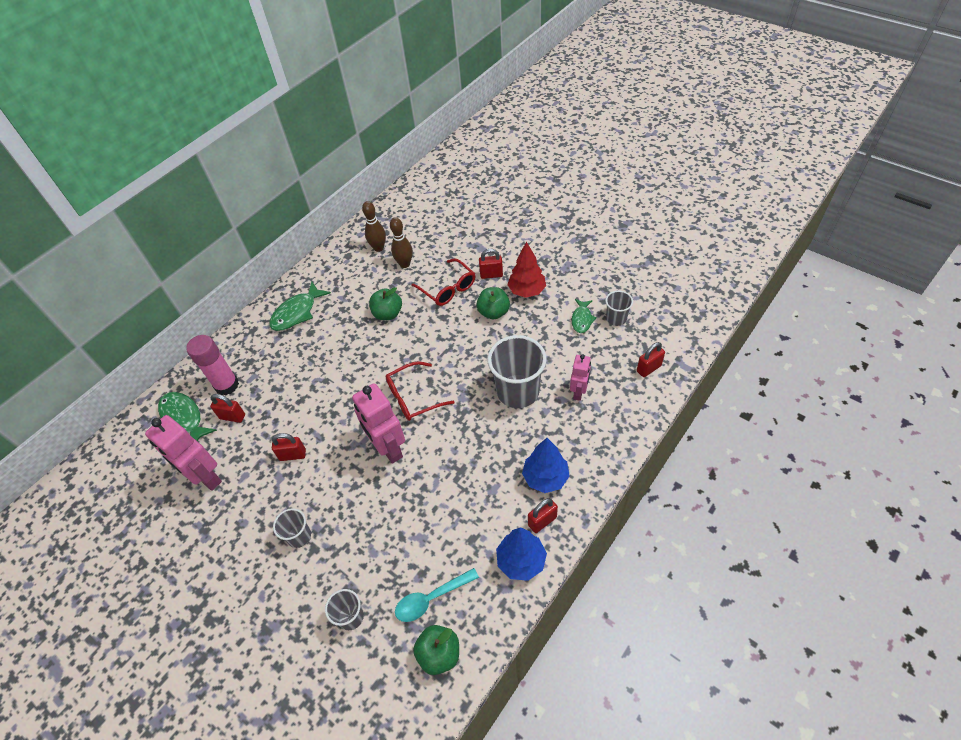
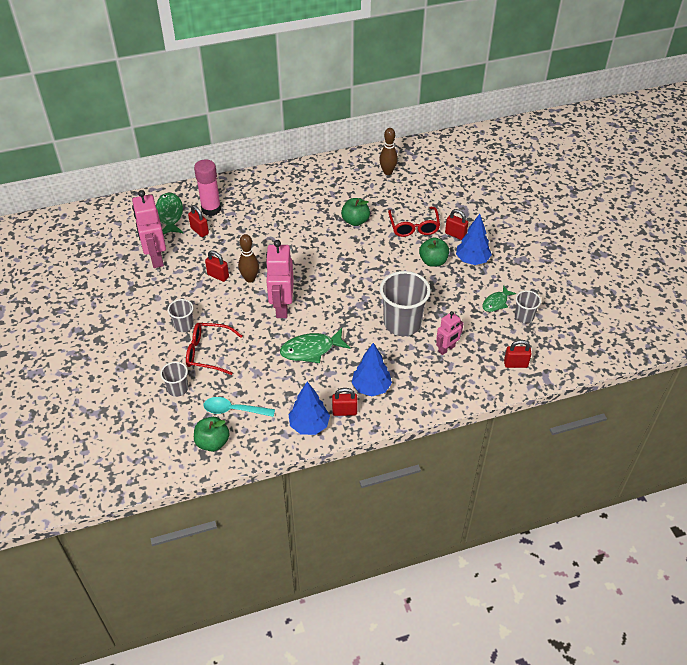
camera: 30 degrees right, 5 degrees down
green fish [269,281,331,331] -> green fish moved to [280,328,350,363]
red glasses [386,361,454,421] -> red glasses moved to [186,323,242,375]
brown bowling pin [390,217,413,268] -> brown bowling pin moved to [238,234,259,283]
red tree [507,242,546,298] -> blue tree [456,214,492,265]

